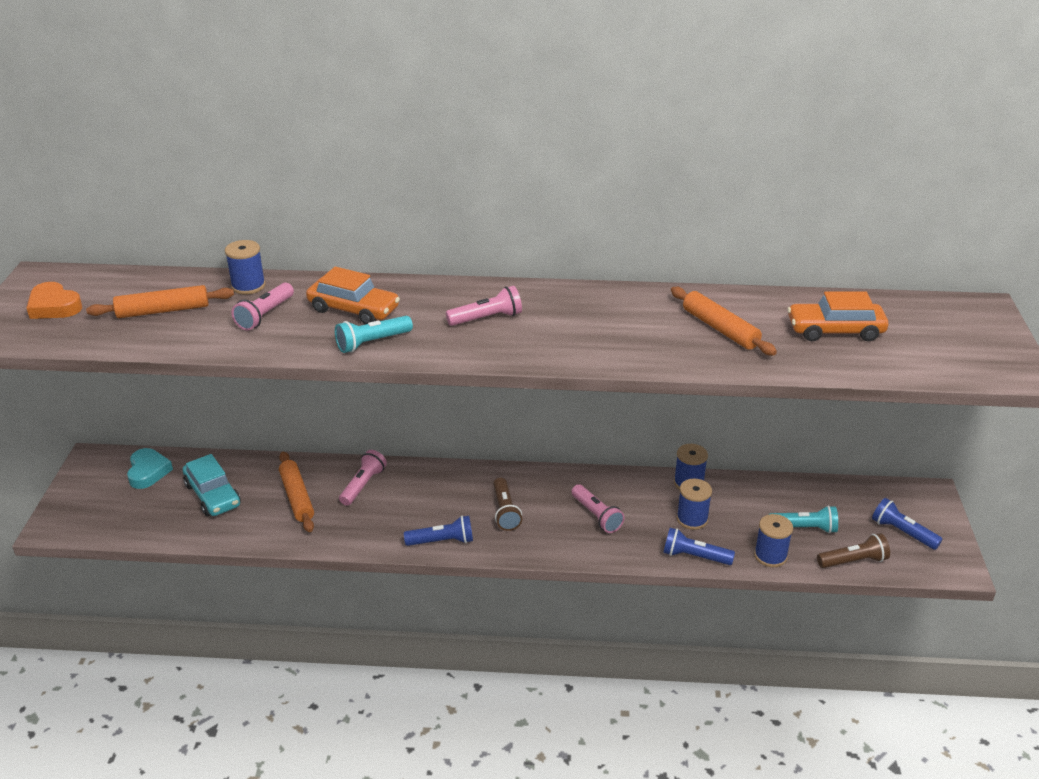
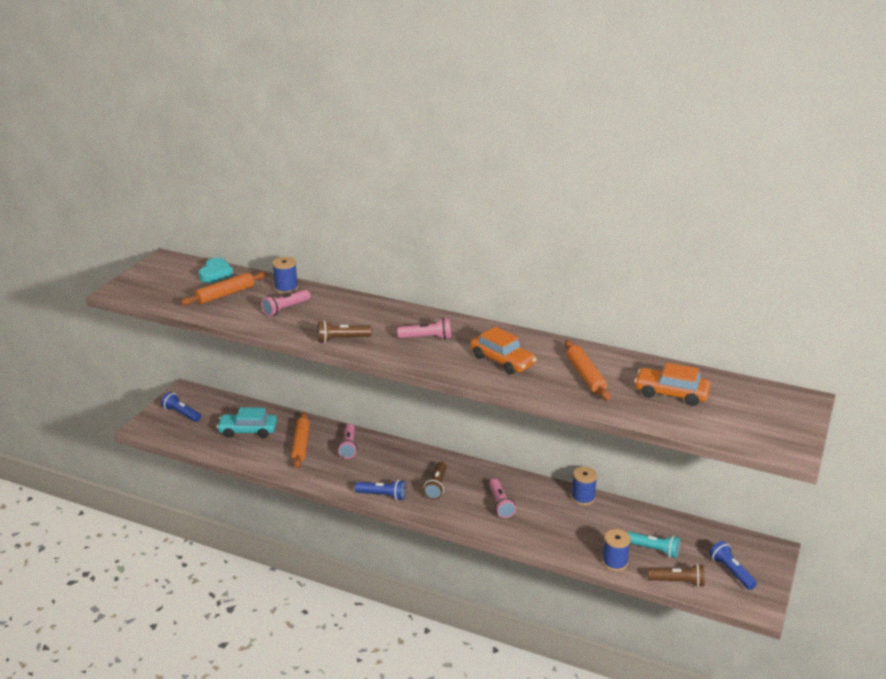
camera: 20 degrees right, 5 degrees down
orange heart [26,282,82,319] -> none
orange rolling pin [86,285,234,318] -> orange rolling pin turned 45 degrees counterclockwise [181,272,267,306]
turquoise heart [127,448,173,489] -> turquoise heart moved to [199,258,233,283]
turquoise car [183,454,241,516] -> turquoise car turned 105 degrees clockwise [217,407,277,438]
orange car [306,266,400,324] -> orange car moved to [471,327,537,375]
turquoise flashlight [335,316,413,353] -> brown flashlight [317,321,372,343]
pink flashlight [339,450,387,506] -> pink flashlight turned 135 degrees clockwise [338,423,357,459]
blue flashlight [663,528,735,565] -> blue flashlight moved to [161,392,201,422]
blue spool [677,479,712,530] -> none

